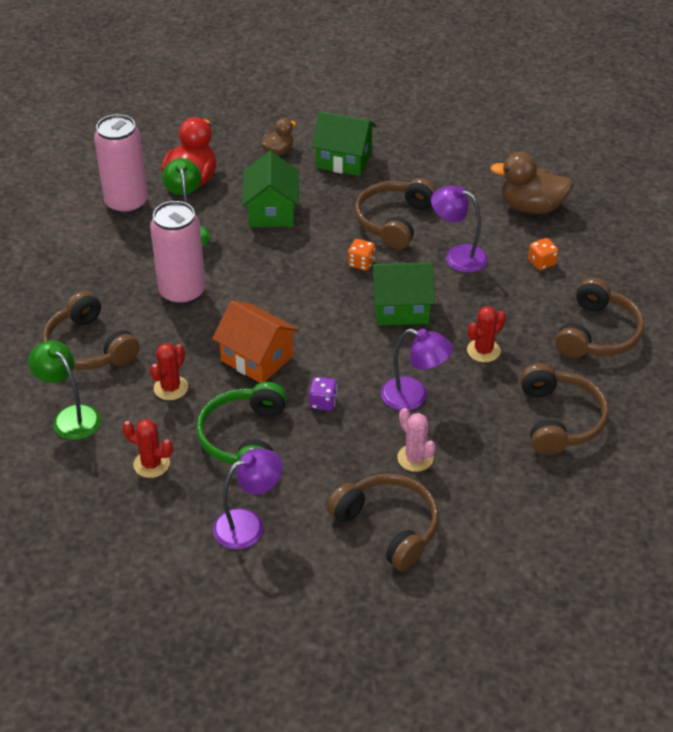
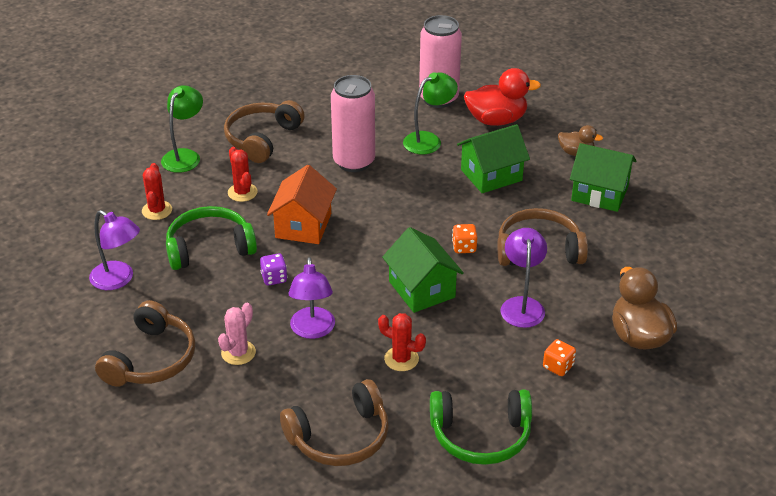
camera: 65 degrees right, 5 degrees down
red cactus [150,343,188,400] -> red cactus turned 60 degrees clockwise [228,147,258,202]
green house [311,111,376,176] -> green house turned 60 degrees counterclockwise [570,143,636,212]
brown headphones [555,278,645,358] -> green headphones [430,390,532,465]

